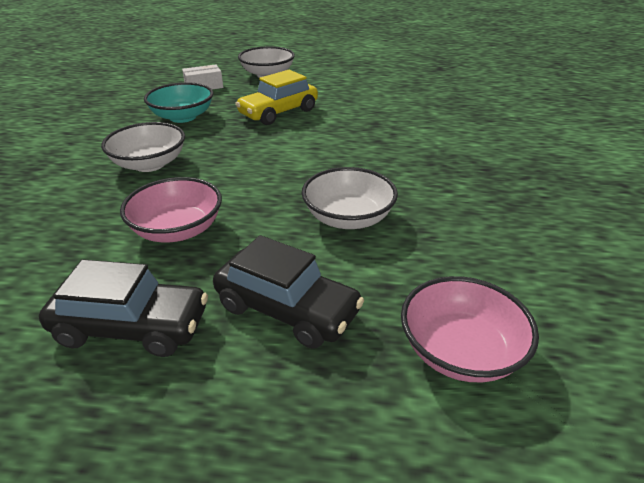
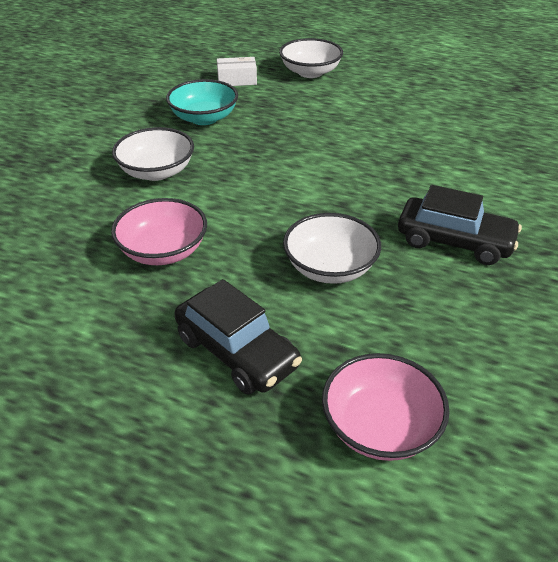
camera: 15 degrees right, 5 degrees up
black car [39,259,208,357] -> black car moved to [398,185,522,265]
yellow car [235,70,318,125] -> none

